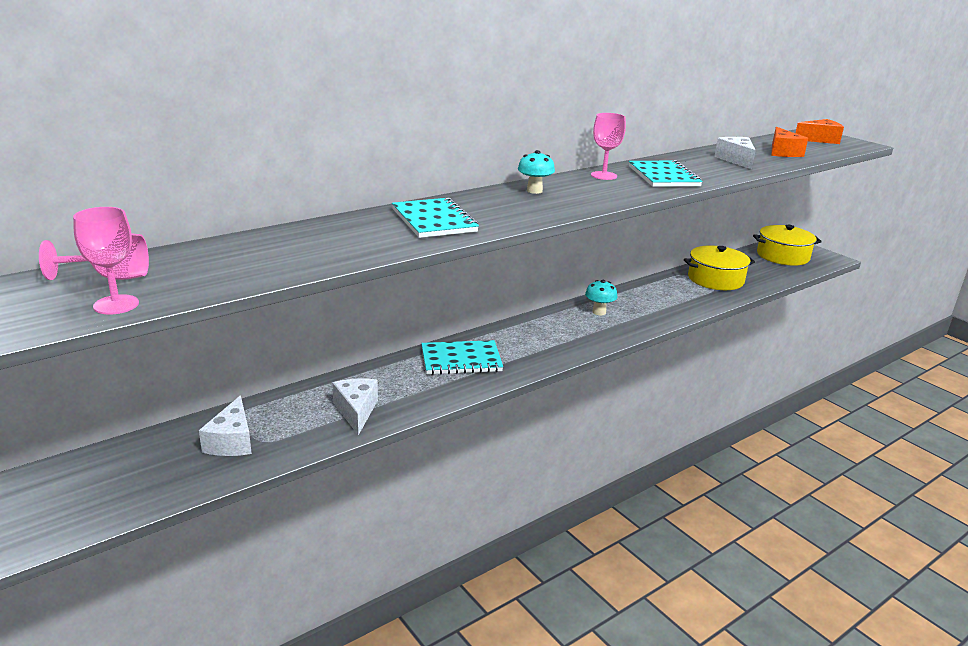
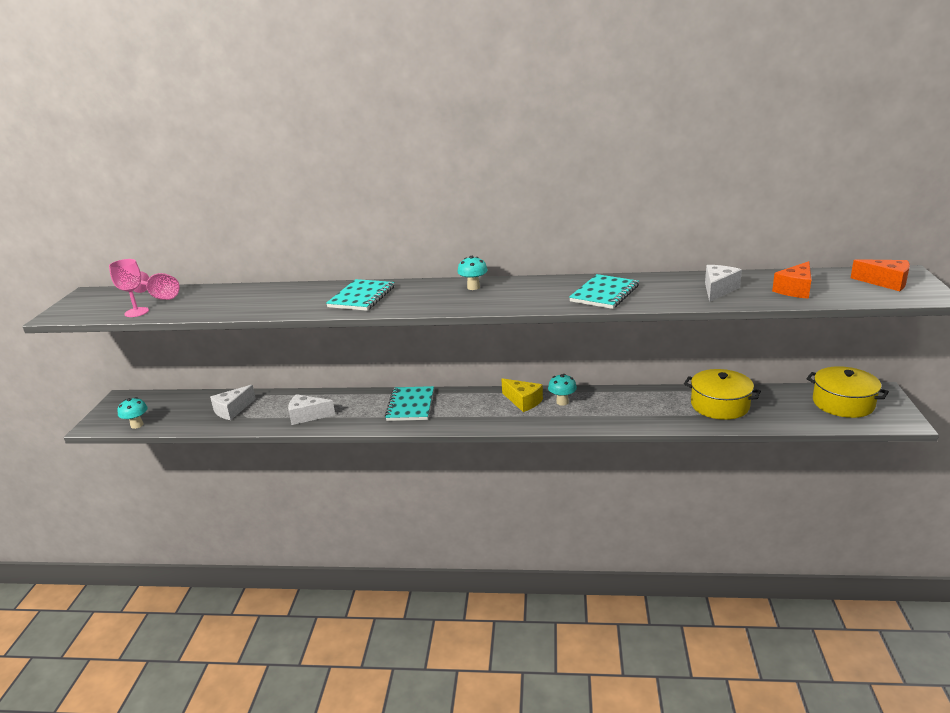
camera: 45 degrees right, 0 degrees up
white cheese [332,378,378,435] -> white cheese turned 120 degrees counterclockwise [288,394,335,425]
turquoise notebook [421,340,503,375] -> turquoise notebook turned 60 degrees clockwise [385,386,434,421]
pink goblet [591,113,626,180] -> none
none -> turquoise mushroom [117,397,148,429]
none -> yellow cheese [501,378,543,412]

